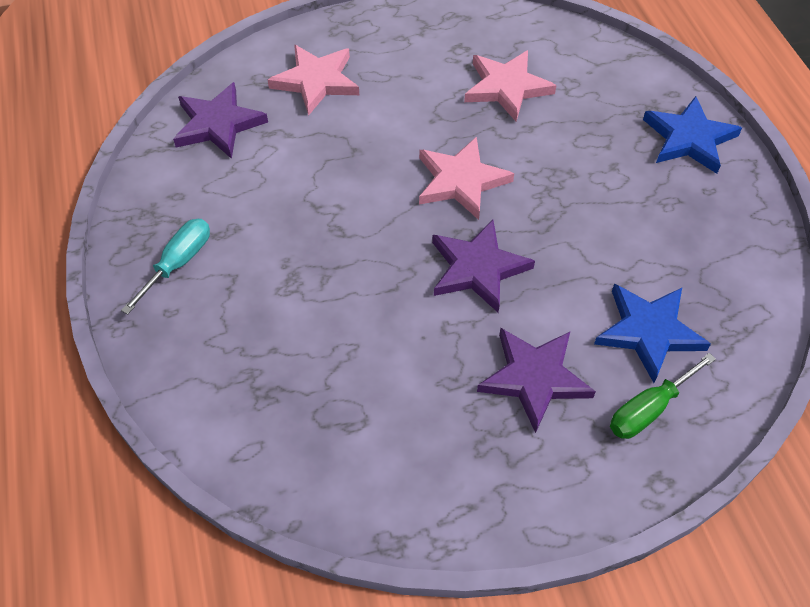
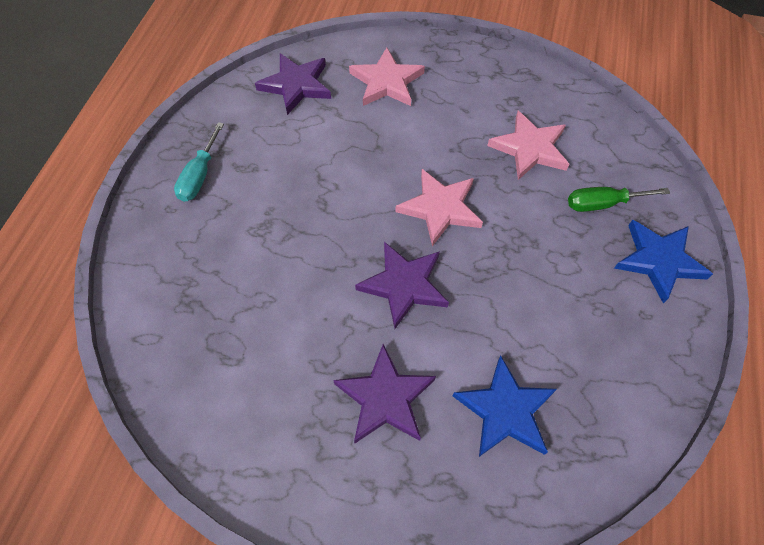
camera: 30 degrees right, 5 degrees up
turquoise screwdriver [121,219,210,314] -> turquoise screwdriver turned 135 degrees clockwise [174,122,224,202]
green screwdriver [610,353,716,439] -> green screwdriver moved to [568,187,670,212]

